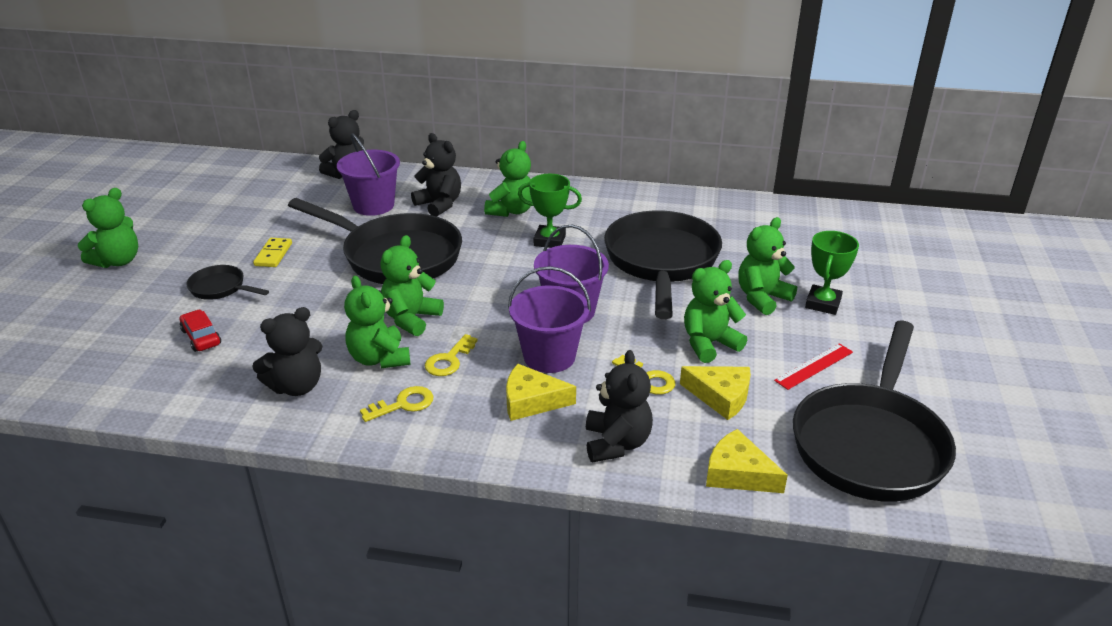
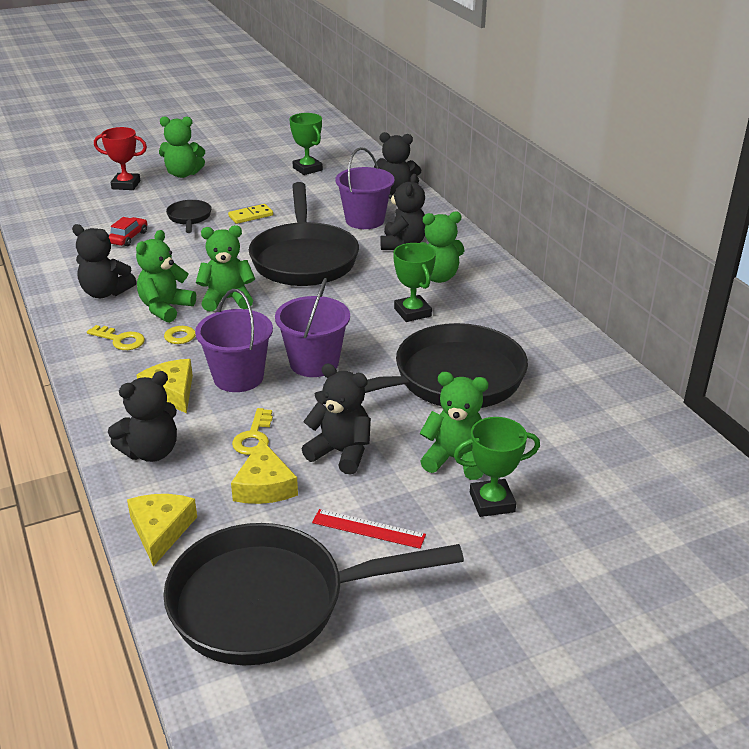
camera: 55 degrees right, 0 degrees up
green teddy bear [684,260,747,363] -> black teddy bear [302,364,371,475]
none -> red trophy [94,127,147,190]
none -> green trophy [289,113,323,175]

